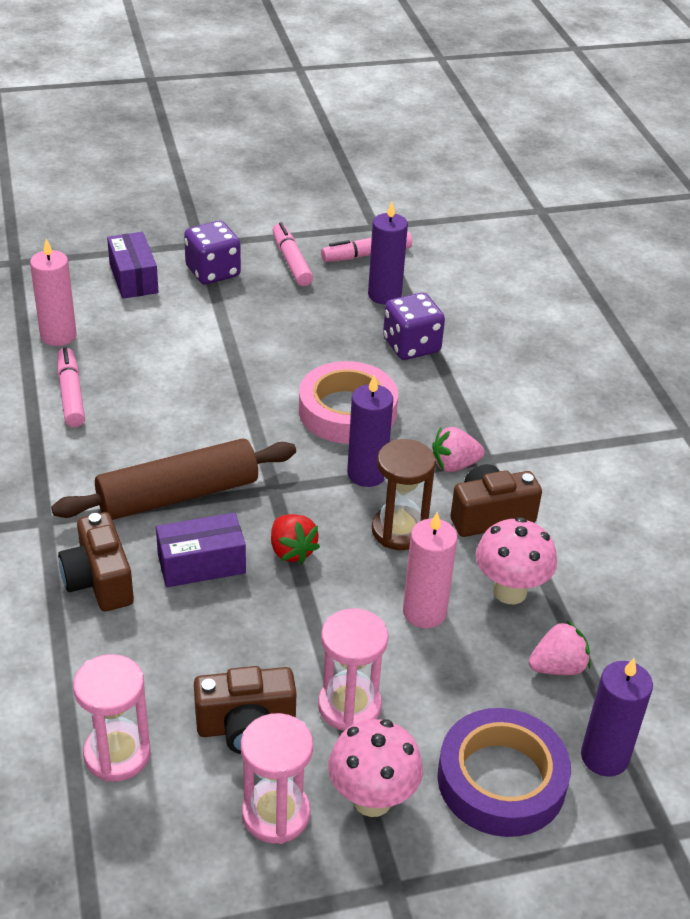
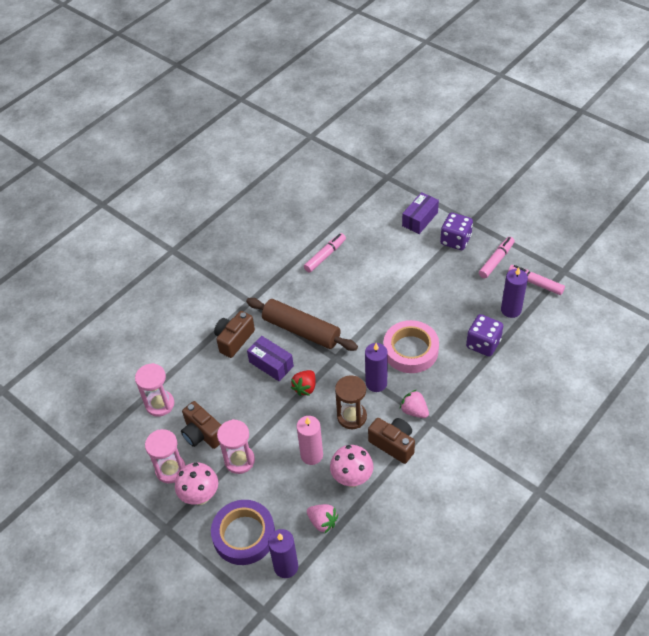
camera: 60 degrees right, 10 degrees up
pink candle [30,239,76,346] -> none

